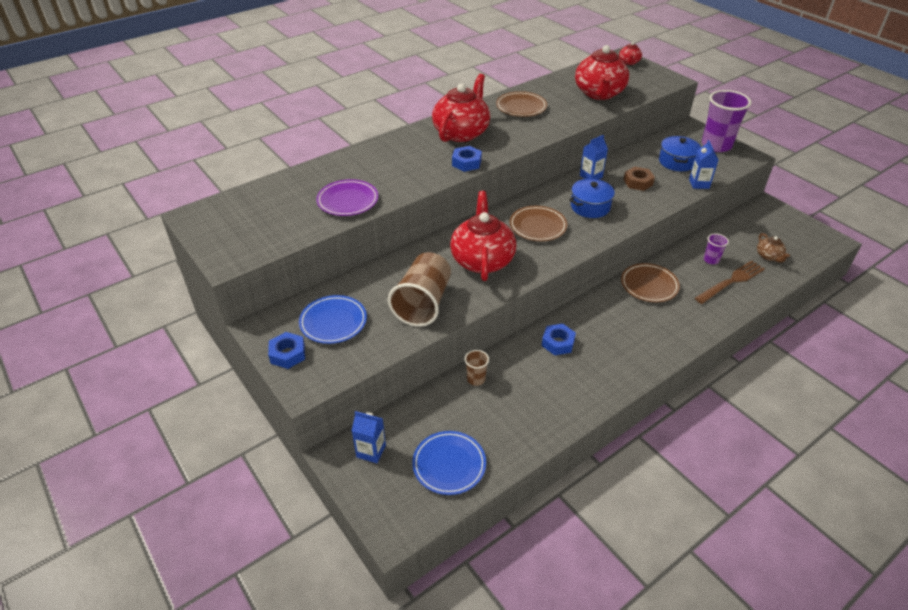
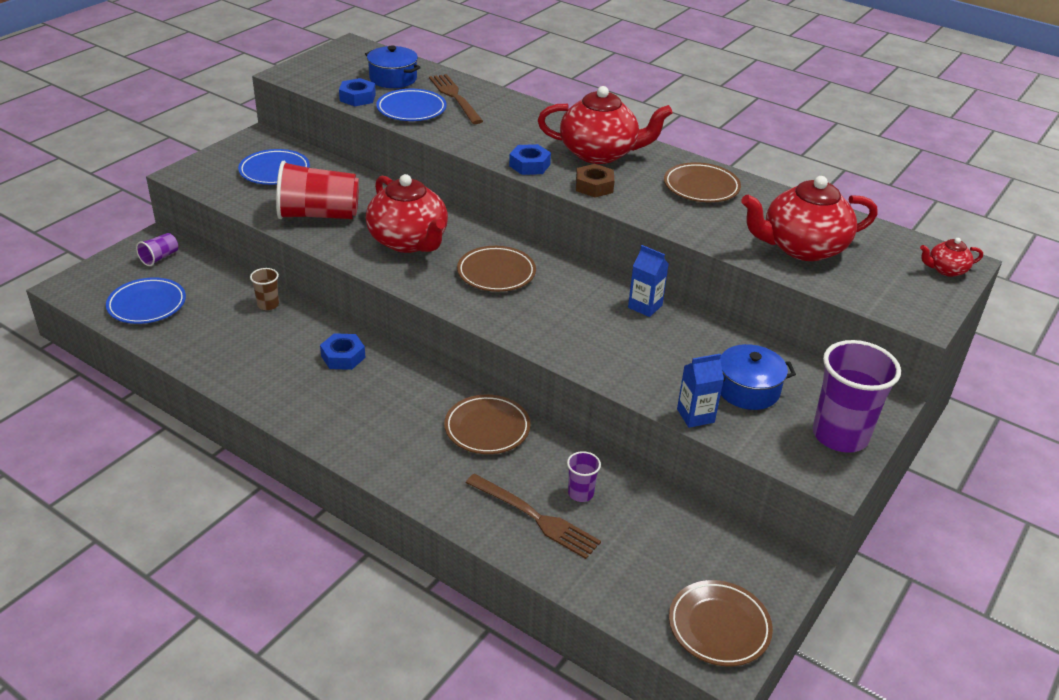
camera: 70 degrees right, 5 degrees down
blue nut [268,332,305,369] -> blue nut moved to [339,78,376,106]
purple plate [316,179,378,216] -> blue plate [376,89,447,121]
blue carton [352,411,386,463] -> purple cup [136,233,178,266]
brown cup [388,252,451,327] -> red cup [276,161,359,219]
red teapot [450,191,516,281] -> red teapot turned 75 degrees clockwise [366,174,448,253]
blue pot [569,179,616,218] -> blue pot moved to [365,46,421,88]
brown nut [624,166,655,191] -> brown nut moved to [576,164,615,197]
brown teapot [757,233,790,263] -> none
none -> brown fork [429,74,483,124]
none -> brown plate [669,580,773,666]

